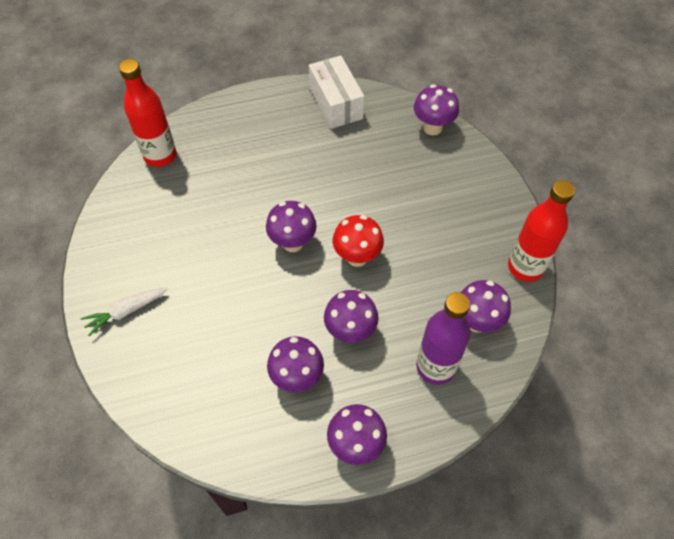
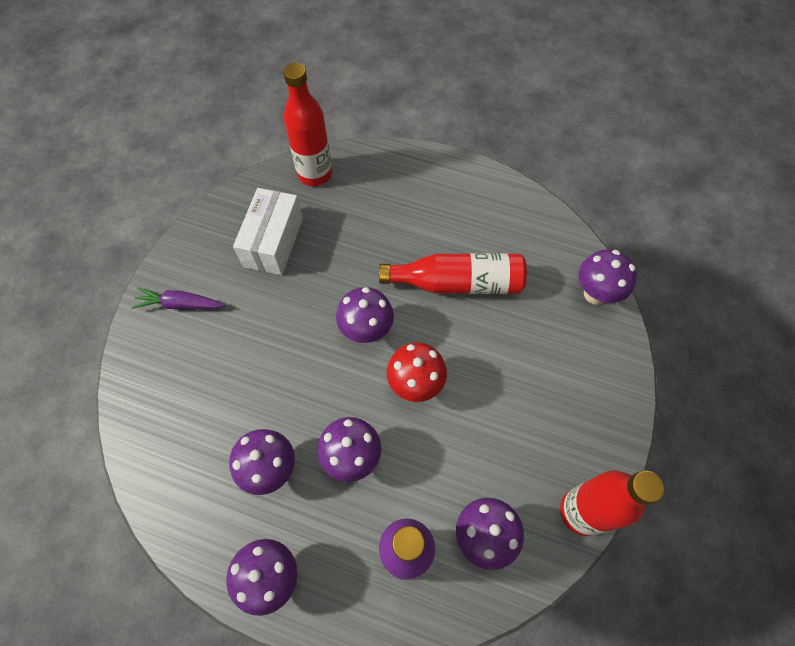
camera: 35 degrees right, 5 degrees up
white carrot [81,287,168,336] -> purple carrot [132,287,225,309]
white box [309,55,364,129] -> white box moved to [233,188,303,275]
none -> red bottle [379,253,527,294]

